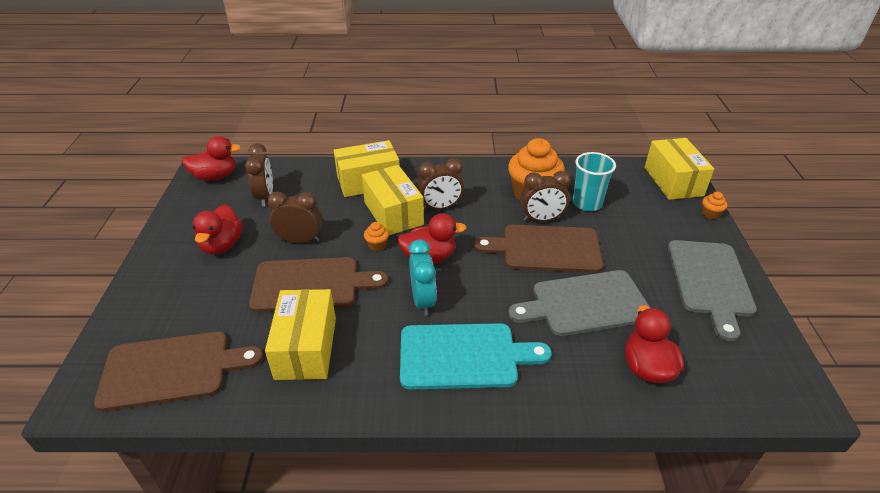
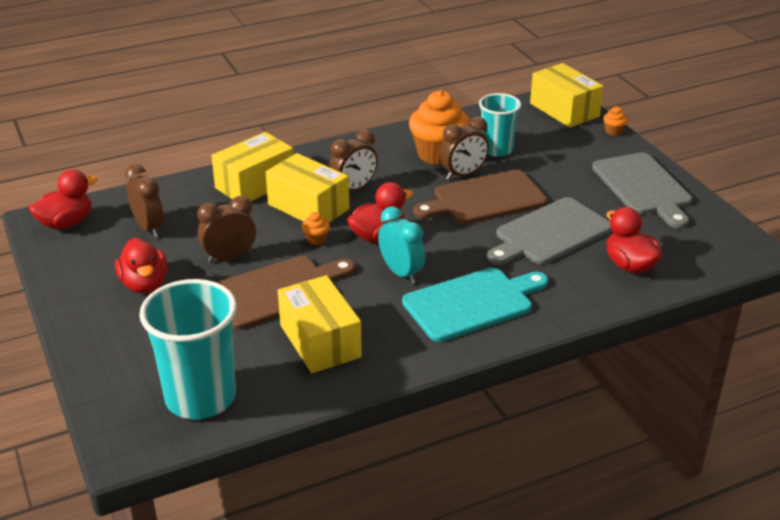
camera: 25 degrees left, 5 degrees down
brown cutting board [94,331,263,412] -> turquoise cup [139,279,237,419]

